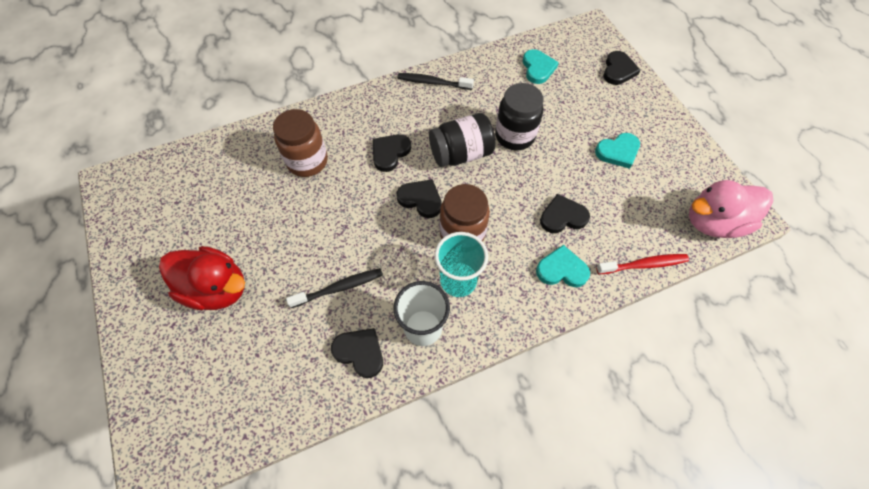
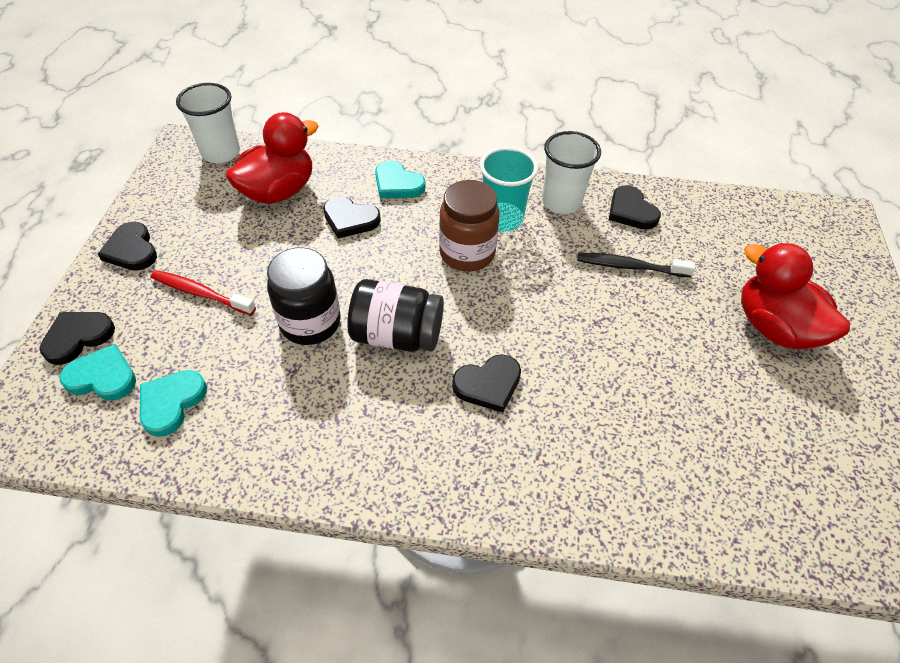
camera: 150 degrees left, 10 degrees down
brown jar [273,109,328,177] -> none
black heart [397,179,442,218] -> black heart moved to [98,222,157,271]
black toothbrush [398,73,474,90] -> none
turquoise heart [595,133,640,169] -> turquoise heart moved to [59,344,136,401]
red toothbrush [596,254,689,274] -> red toothbrush moved to [151,270,256,315]
pink duck [689,180,773,238] -> white cup [176,83,240,164]
none -> red duck [226,112,319,204]

